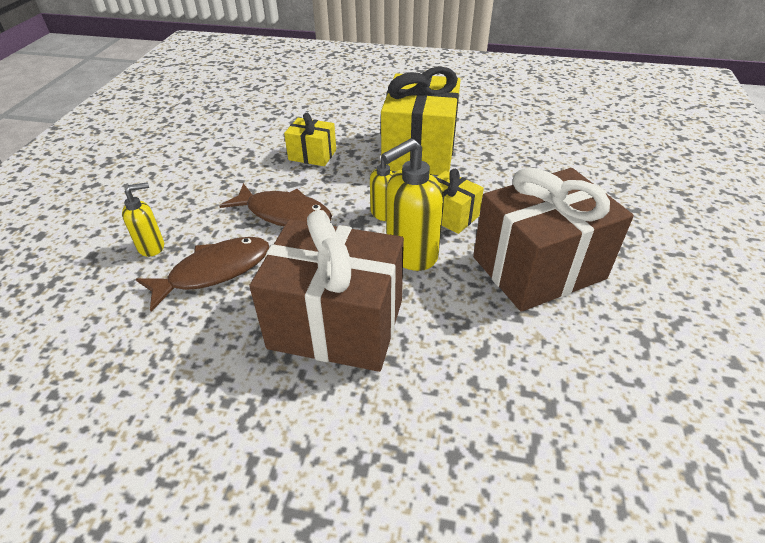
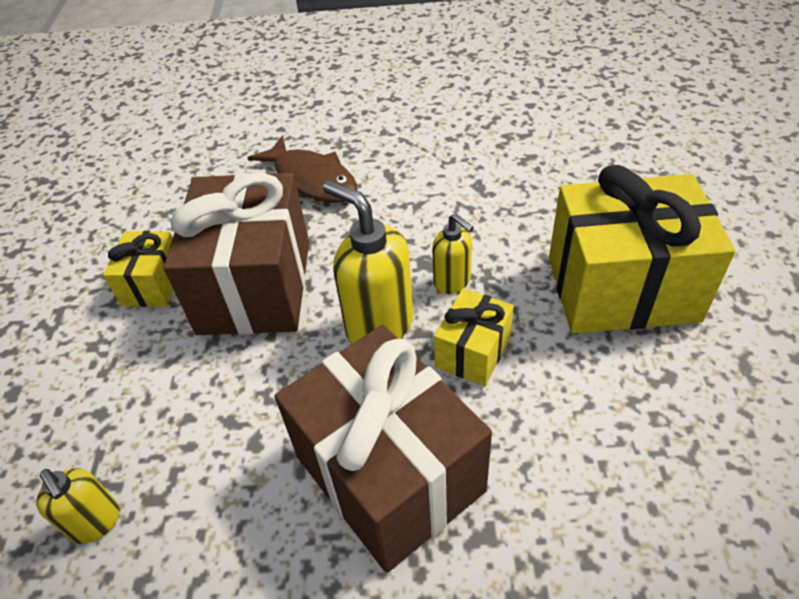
camera: 80 degrees right, 5 degrees up
yellow soap dispenser [122,182,164,257] -> yellow soap dispenser moved to [36,468,119,544]
brown fish [219,183,332,226] -> none
yellow gift [284,113,336,166] -> yellow gift moved to [103,231,174,307]

